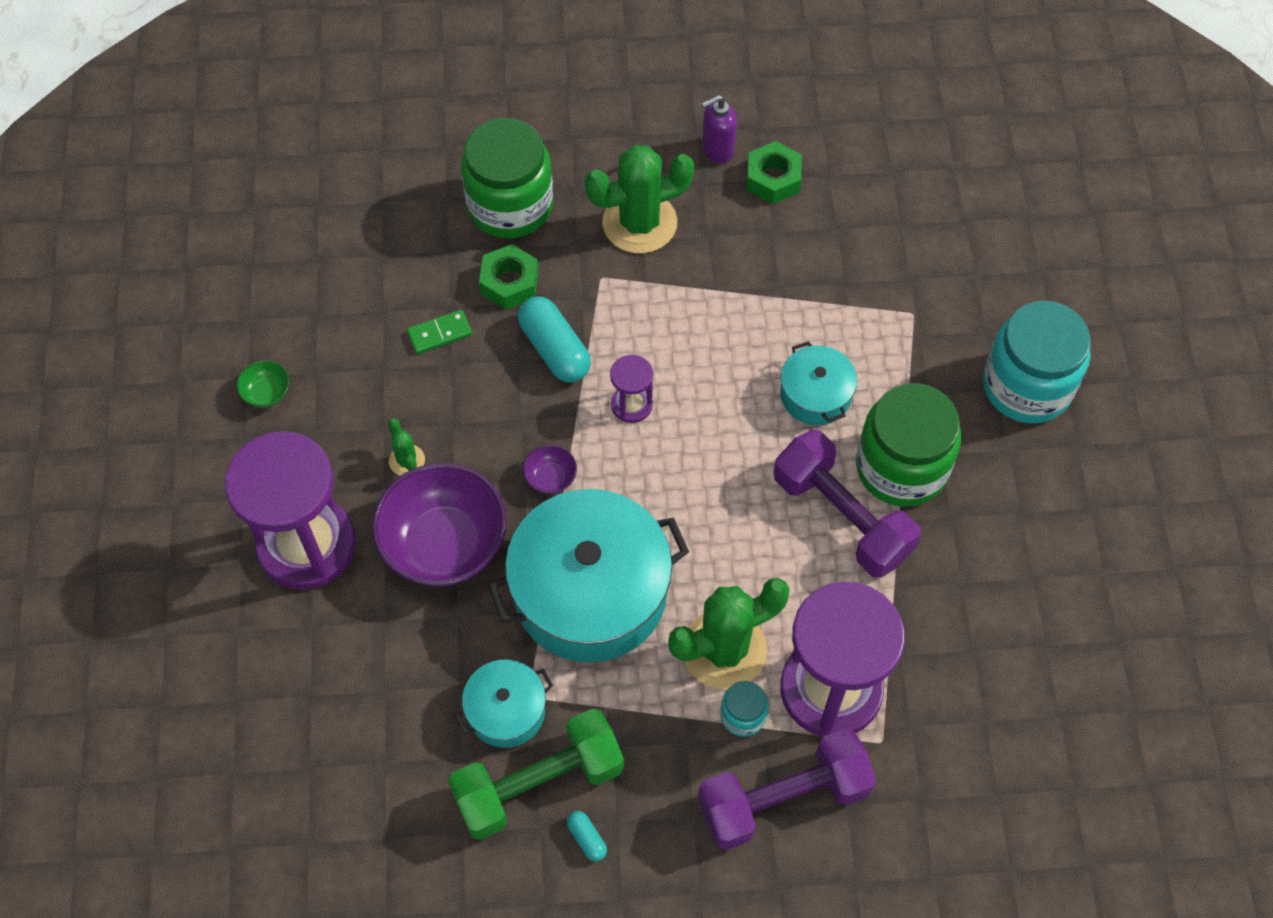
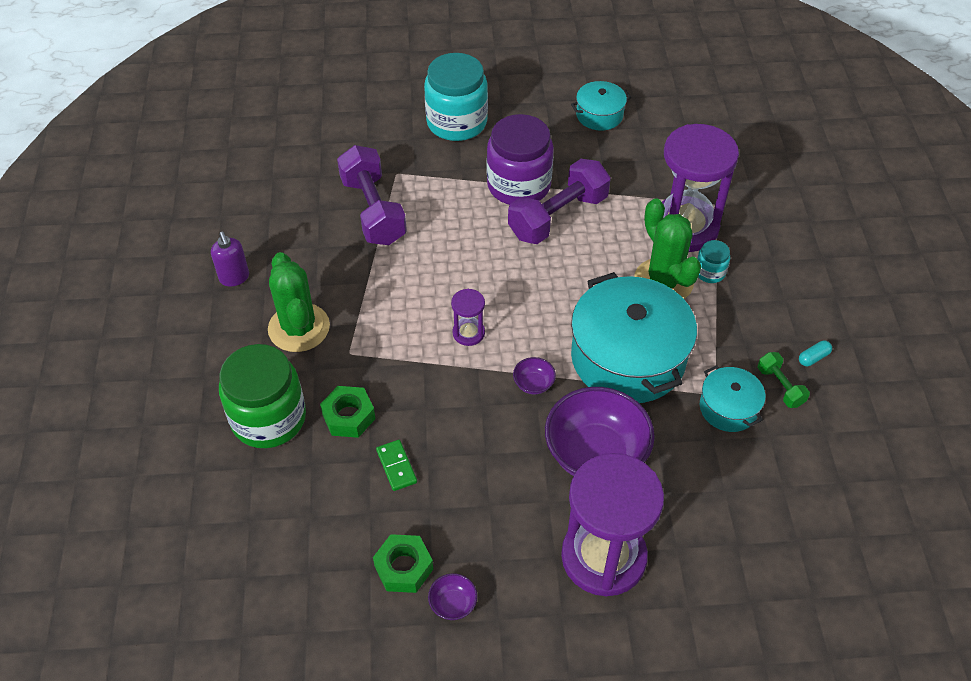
camera: 90 degrees left, 10 degrees down
green bowl [236,360,289,408] -> purple bowl [428,573,477,620]
green cactus [388,418,425,476] -> none
green dumbbell [448,709,624,840] -> green dumbbell [758,352,810,408], size x0.48
turquoise capsule [518,296,591,382] -> none
purple dumbbell [698,728,876,850] -> purple dumbbell moved to [337,145,407,245]
green nut [747,141,802,204] -> green nut moved to [373,534,433,593]
turquoise pot [780,341,857,425] -> turquoise pot moved to [571,81,631,131]
green jar [856,383,961,507] -> purple jar [487,114,554,205]

